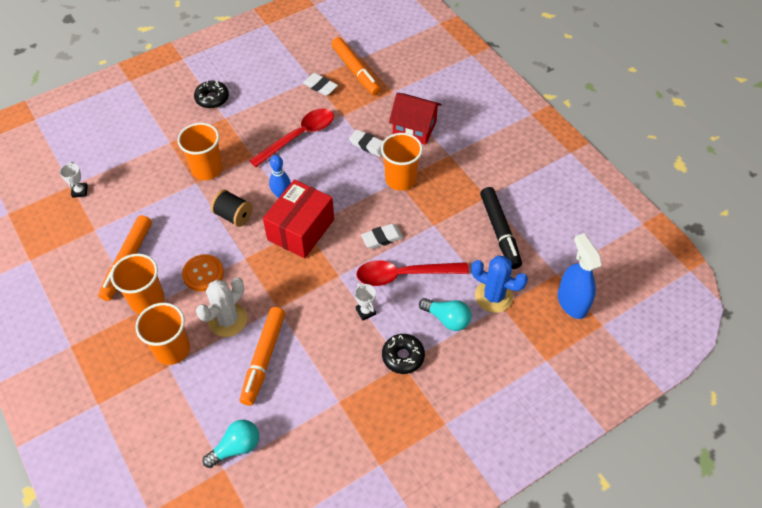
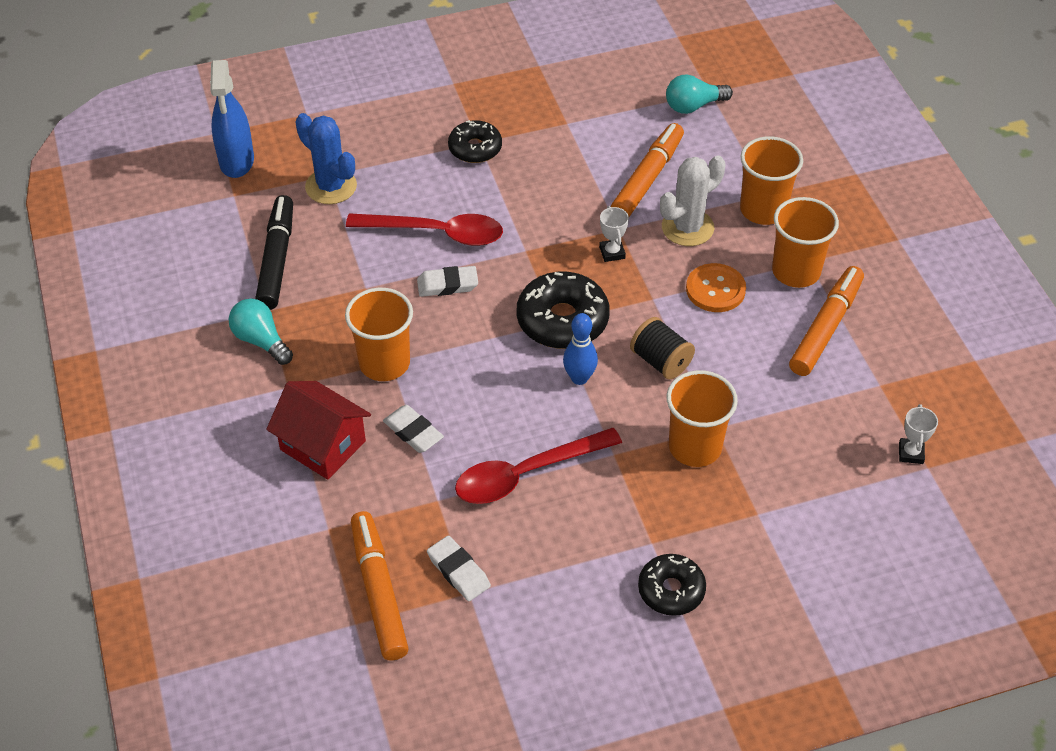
camera: 165 degrees left, 5 degrees down
red box [263,179,334,258] -> black donut [517,272,610,349]
white trophy [355,283,376,321] -> white trophy moved to [599,206,629,262]
turquoise light bulb [419,298,471,331] -> turquoise light bulb moved to [229,299,293,365]

